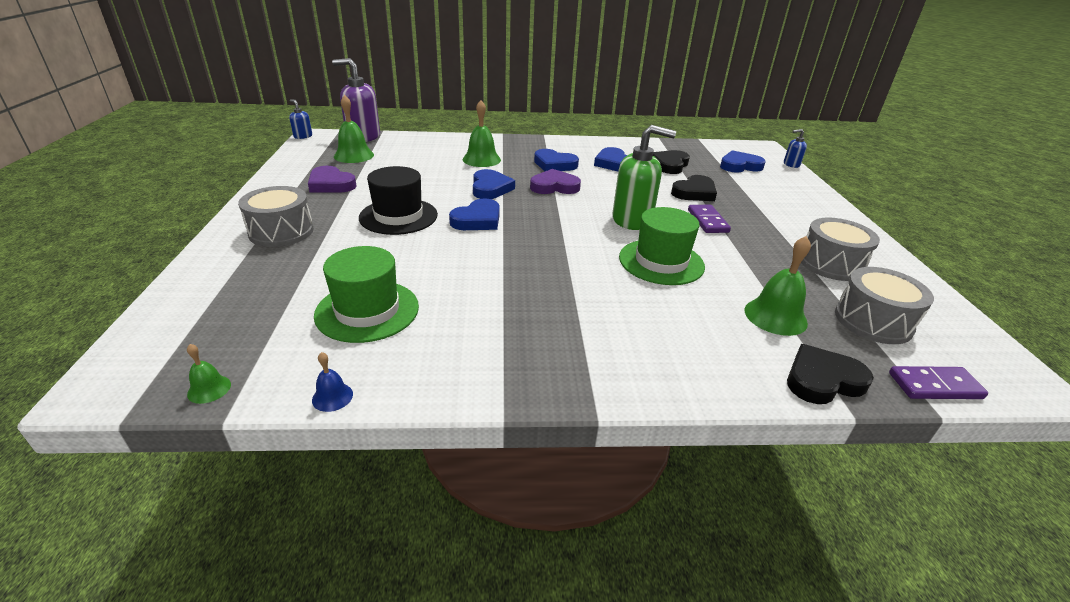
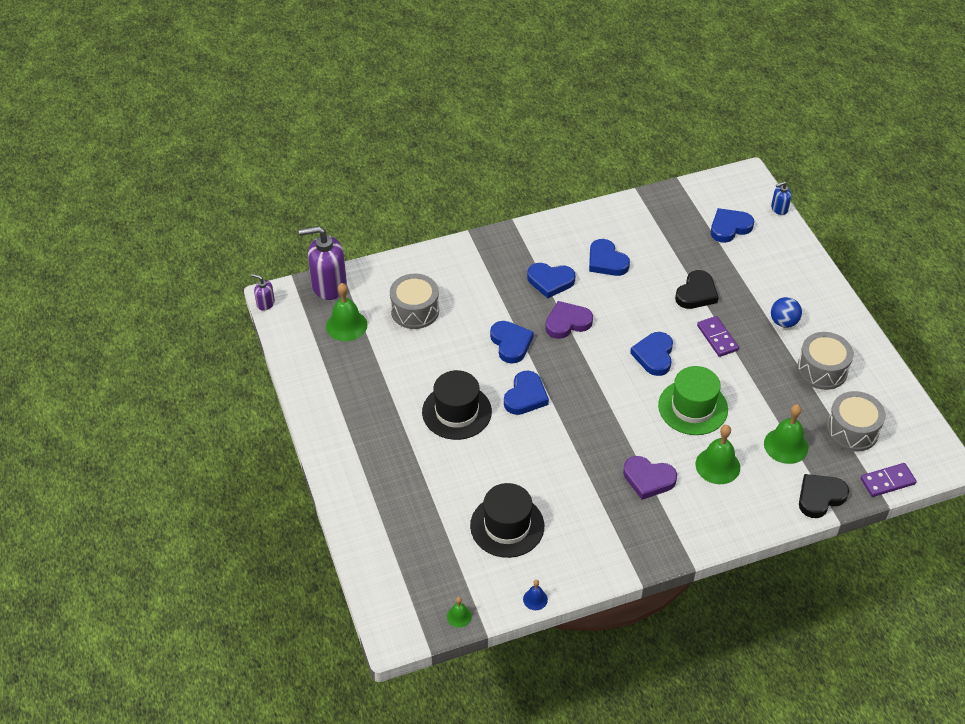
camera: 15 degrees left, 15 degrees up
grey drum [238,186,314,247] -> grey drum moved to [390,274,439,329]
blue soap dispenser [289,99,312,139] -> purple soap dispenser [251,274,275,311]
purple heart [308,166,357,193] -> purple heart moved to [623,456,677,500]
green hat [314,246,419,343] -> black hat [470,483,544,558]
green bell [463,100,501,167] -> green bell moved to [696,425,740,484]
green soap dispenser [612,125,676,230] -> blue heart [630,332,673,376]
black heart [653,150,690,174] -> none
none -> blue ball [771,297,802,328]

